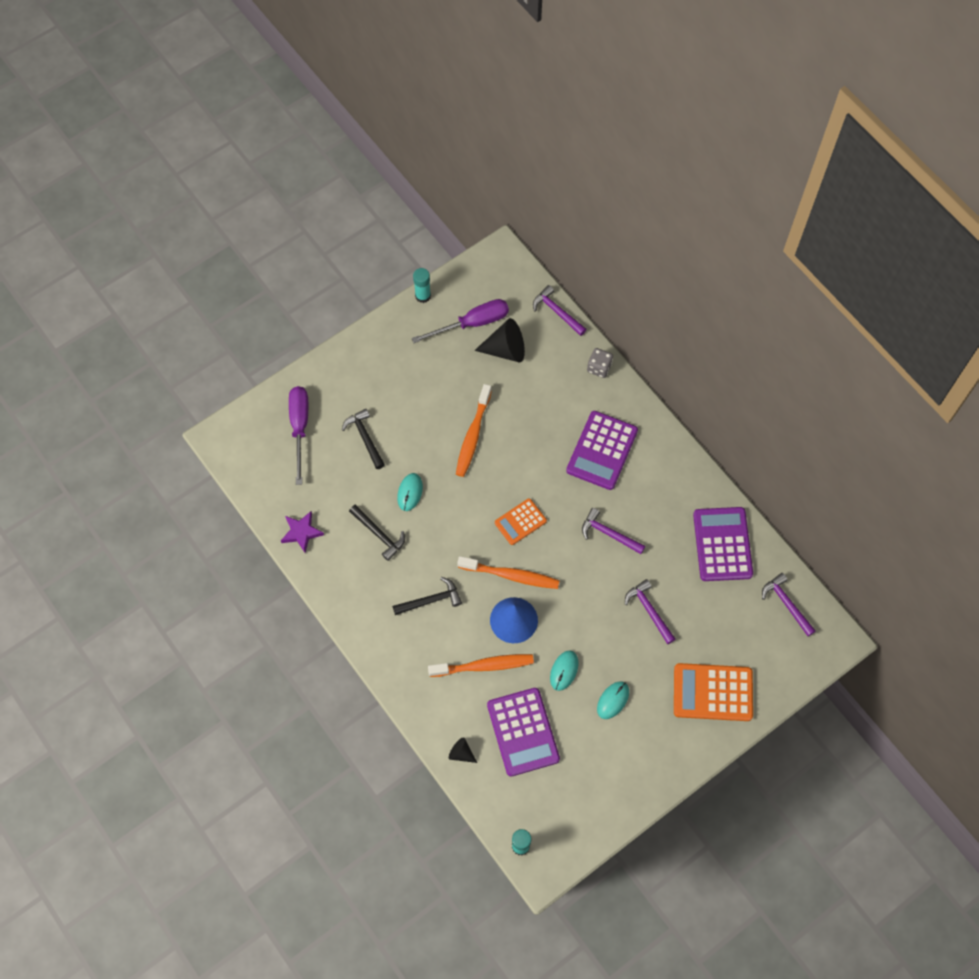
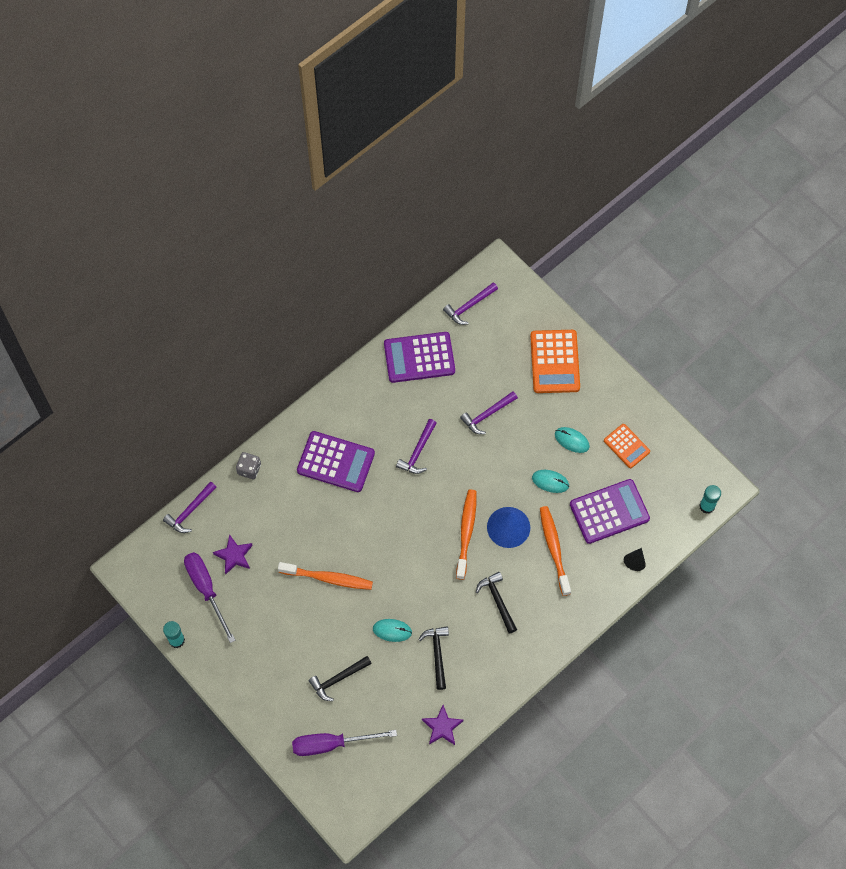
camera: 95 degrees left, 0 degrees up
black hammer [349,505,405,561] -> black hammer turned 45 degrees counterclockwise [418,626,449,690]
black cone [474,318,525,362] -> purple star [213,534,253,574]
orange calculator [495,498,547,545] -> orange calculator moved to [604,424,650,468]

